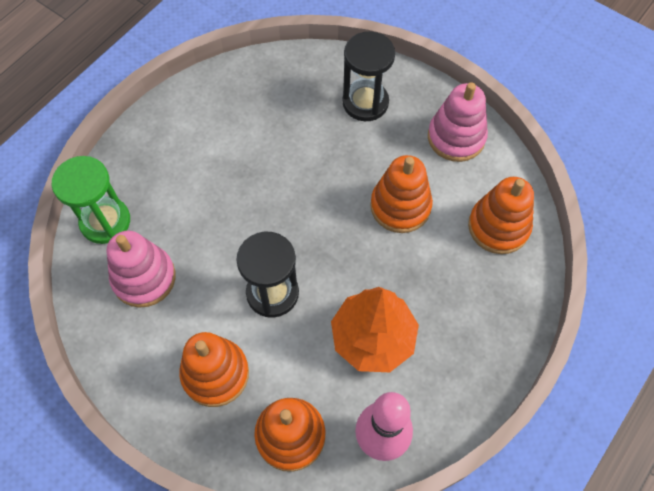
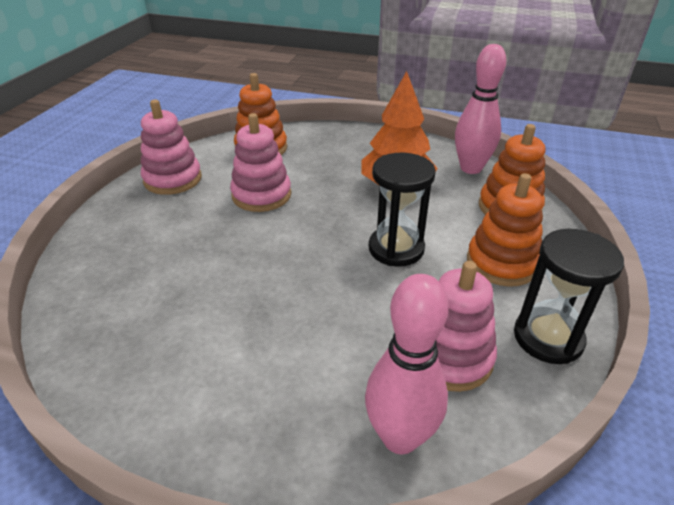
camera: 110 degrees left, 25 degrees down
green hourglass [52,156,130,244] -> pink bowling pin [365,274,449,454]
black hourglass [342,32,395,121] -> black hourglass moved to [514,229,624,364]
orange stacking toy [370,155,433,233] -> pink stacking toy [230,113,291,212]

